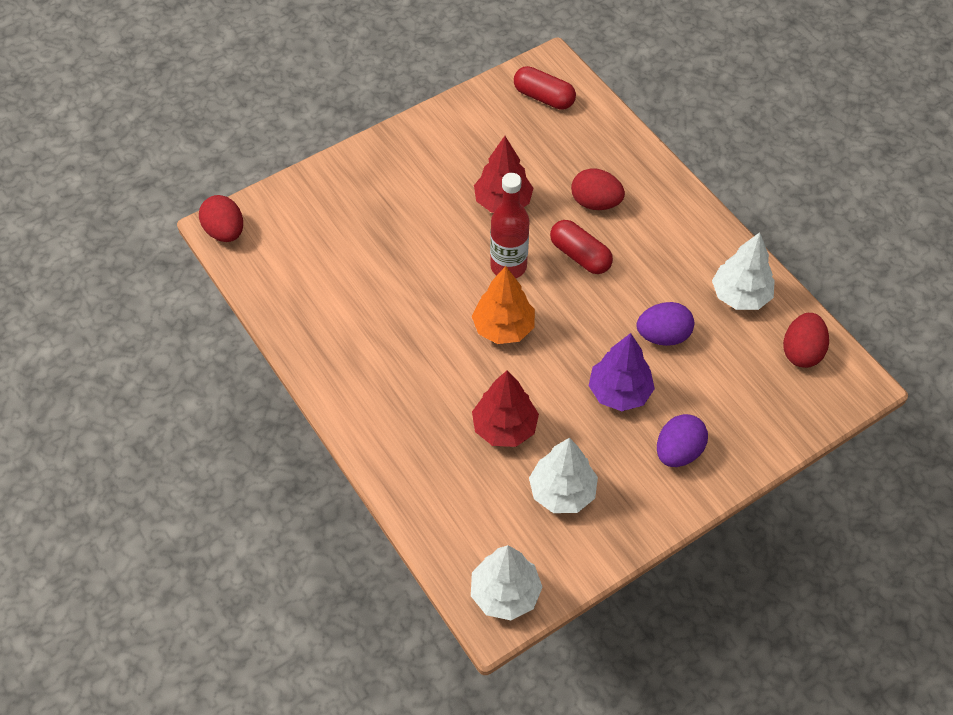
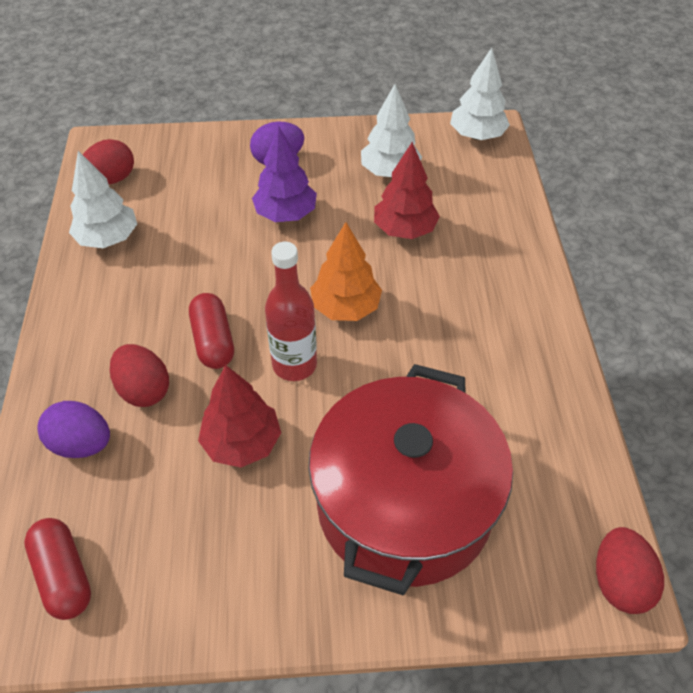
camera: 150 degrees left, 5 degrees down
purple egg [637,302,694,346] -> purple egg moved to [37,401,110,458]
none -> red pot [308,364,513,595]

